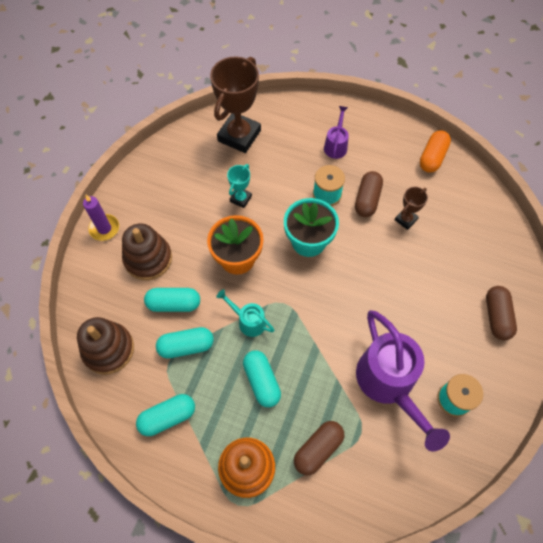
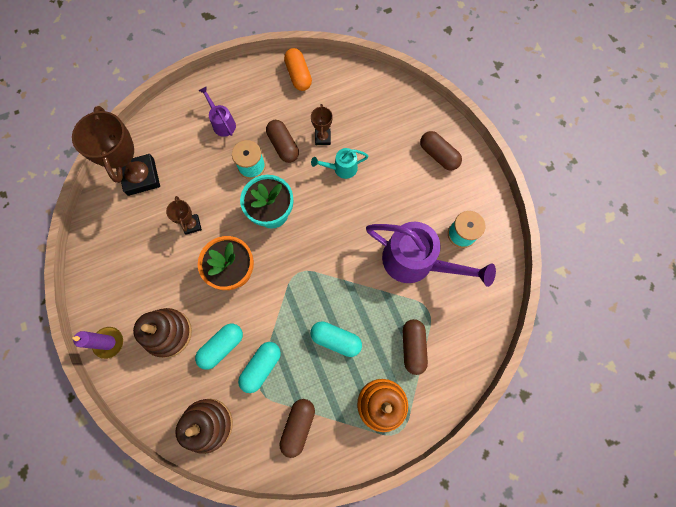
camera: 45 degrees left, 10 degrees up
turquoise capsule [136,394,195,436] -> brown capsule [279,399,315,458]
turquoise watering can [216,289,275,337] -> turquoise watering can moved to [311,148,369,179]
turquoise trophy [227,164,252,208] -> brown trophy [166,196,202,235]

